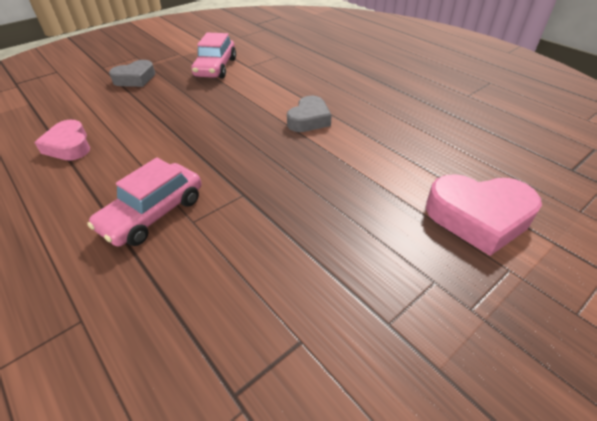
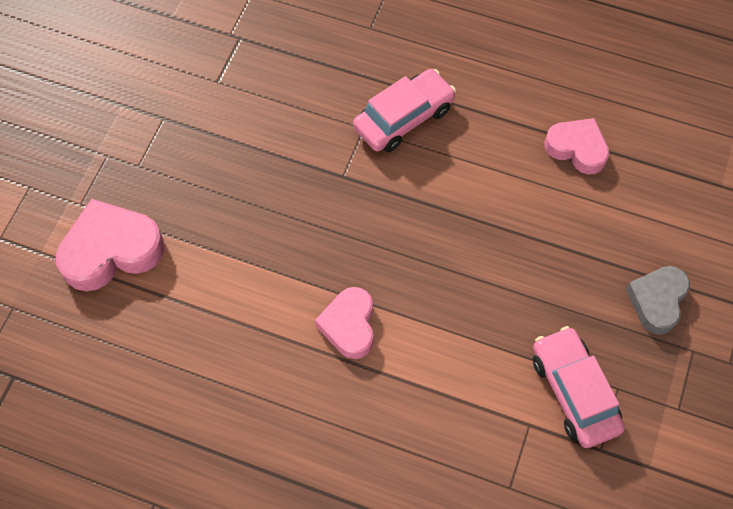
camera: 150 degrees right, 20 degrees up
pink car [87,158,202,246] -> pink car turned 45 degrees clockwise [353,69,456,152]
grey heart [287,96,332,132] -> pink heart [315,287,373,359]

